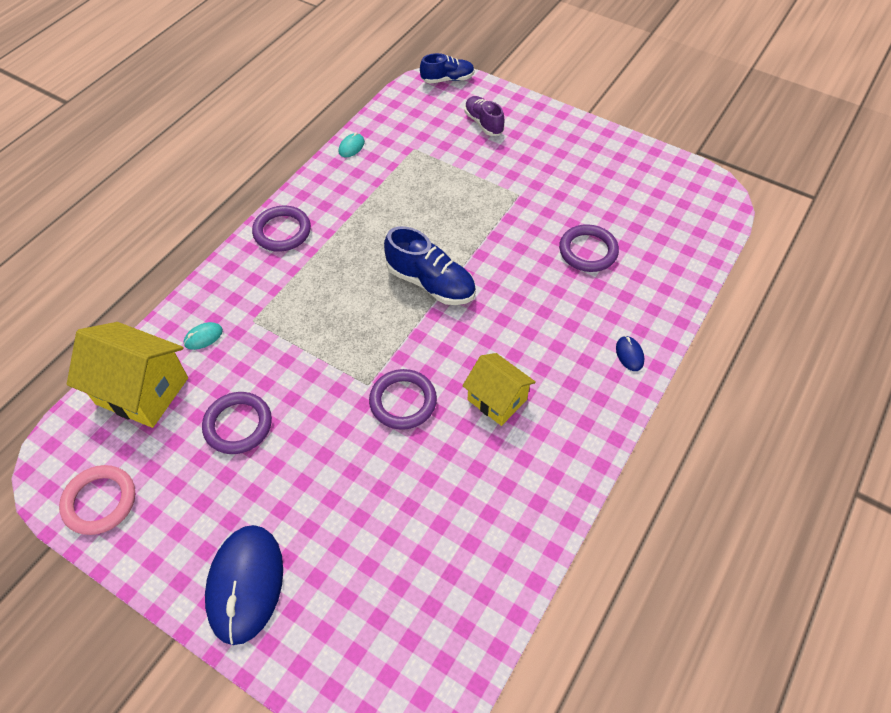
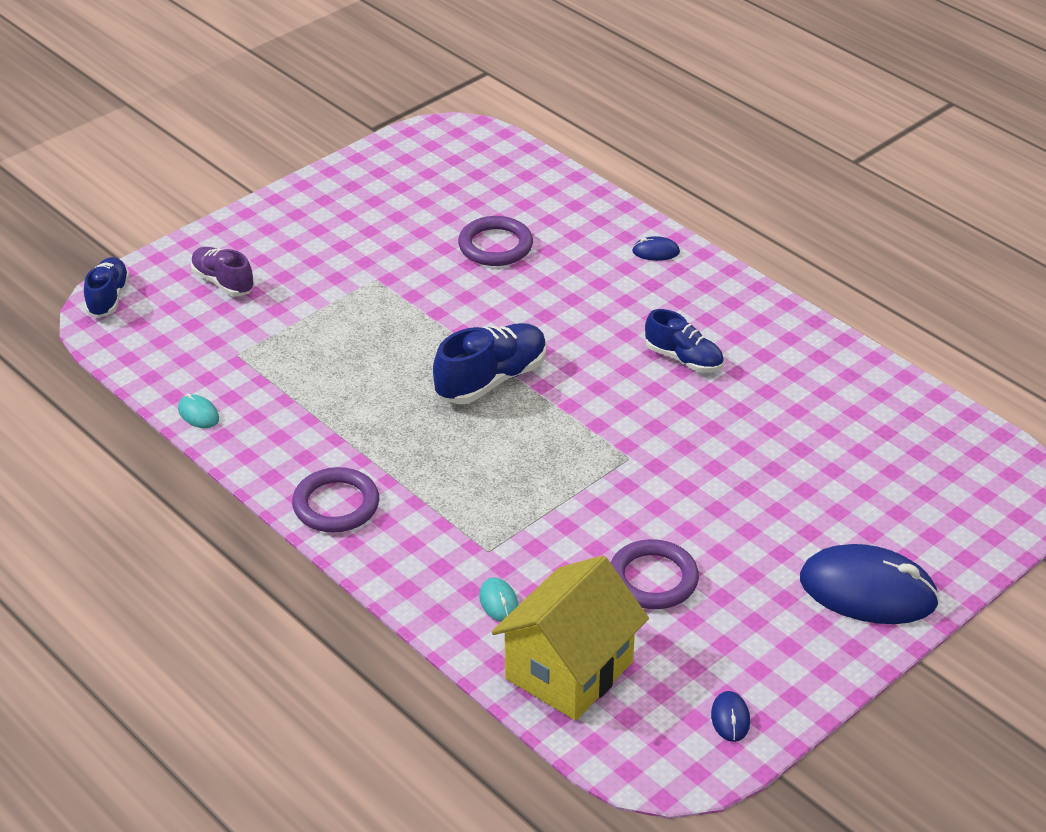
camera: 75 degrees left, 15 degrees down
pink ring [59,465,135,535] -> blue mouse [711,691,750,742]
purple ring [369,369,437,430] -> none
yellow house [462,353,536,426] -> blue shoe [645,309,724,372]
purple shoe [464,96,504,136] -> purple shoe turned 60 degrees clockwise [191,247,254,296]

